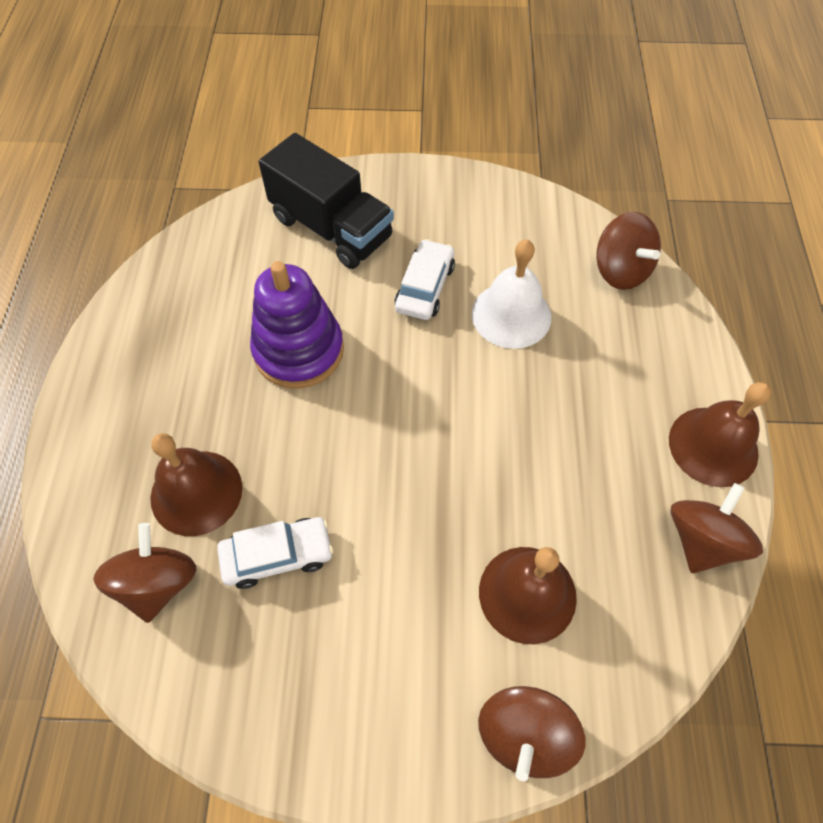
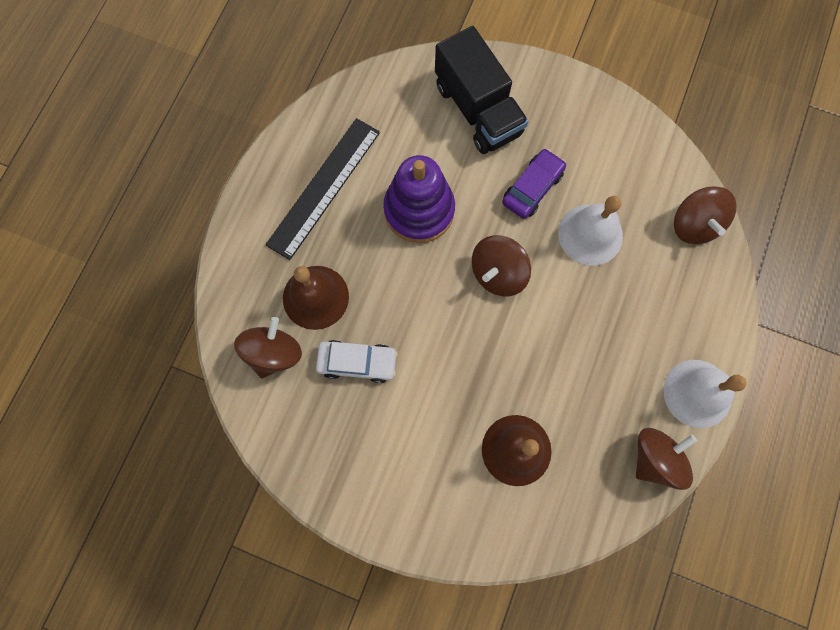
camera: 20 degrees right, 15 degrees up
white car [395,239,455,320] -> purple car [502,149,566,219]
brown spinning top [478,686,585,781] -> brown spinning top moved to [472,235,531,296]
brown bell [669,382,771,487] -> white bell [663,360,747,428]
none -> black ruler [265,118,380,260]

